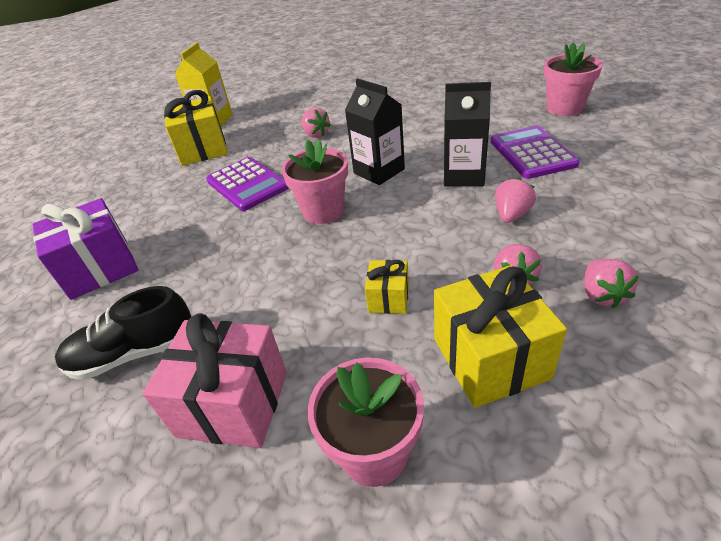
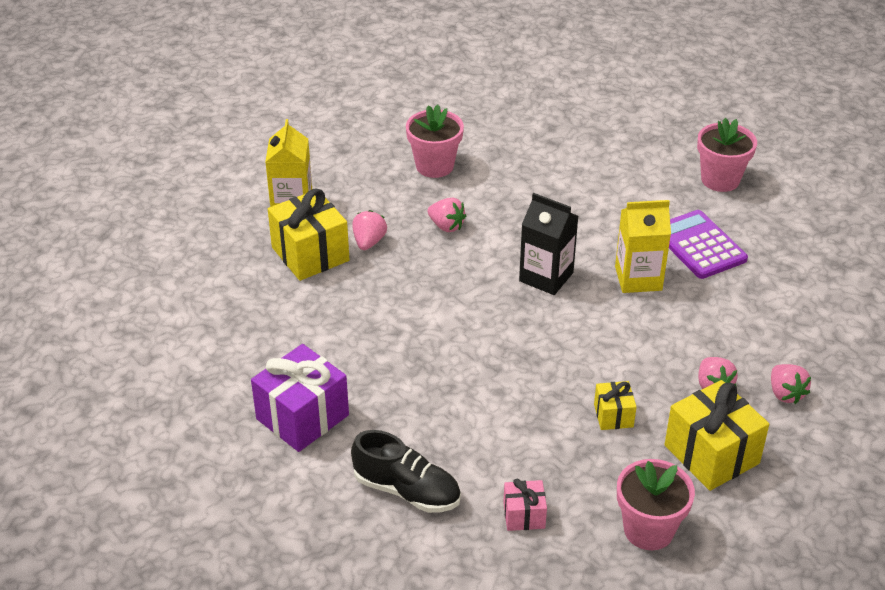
camera: 20 degrees left, 0 degrees up
black shoe [55,286,192,380] -> black shoe turned 120 degrees counterclockwise [351,430,461,513]
pink gift [142,313,287,448] -> pink gift [503,479,547,531], size x0.52
purple calculator [206,157,289,211] -> none
pink flower pot [281,139,348,224] -> pink flower pot moved to [406,105,464,178]
black carton [444,82,491,187] -> yellow carton [615,200,671,293]
pink strawberry [495,177,536,223] -> pink strawberry moved to [352,210,387,250]

